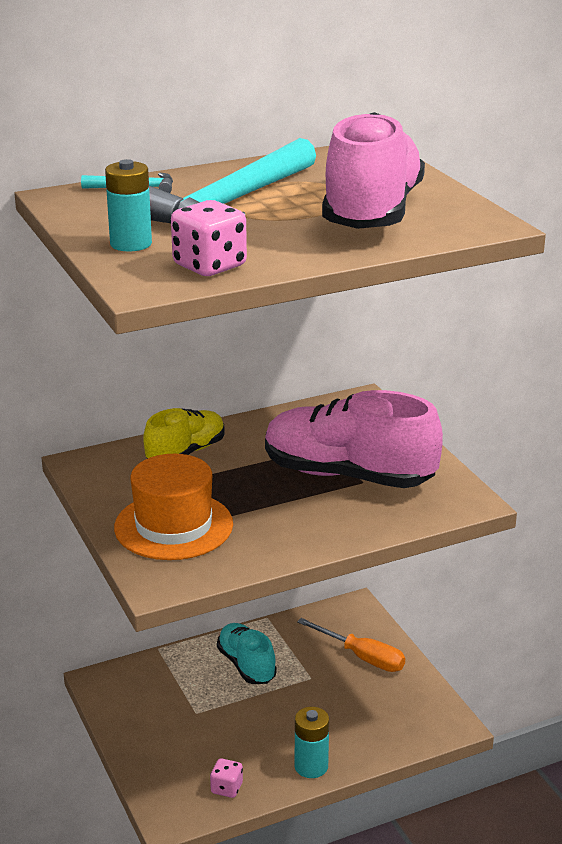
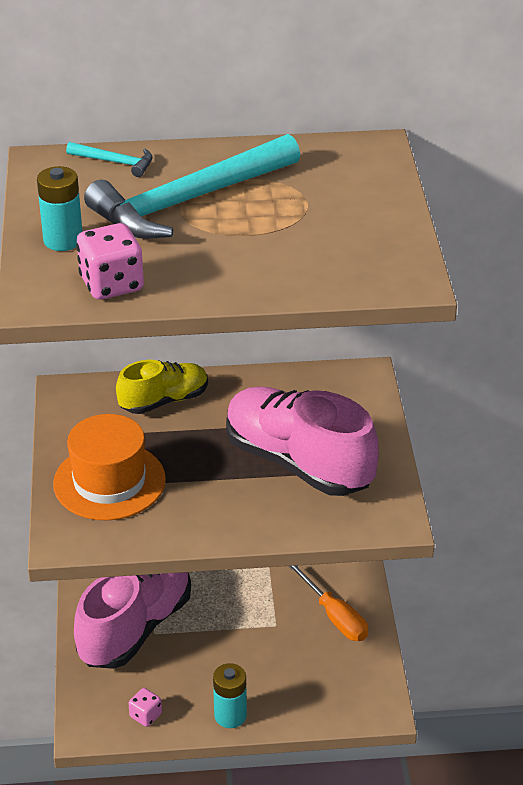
camera: 20 degrees right, 10 degrees up
turquoise shoe [217,623,277,684] -> none
pink shoe [322,112,425,229] -> pink shoe moved to [74,572,191,669]

